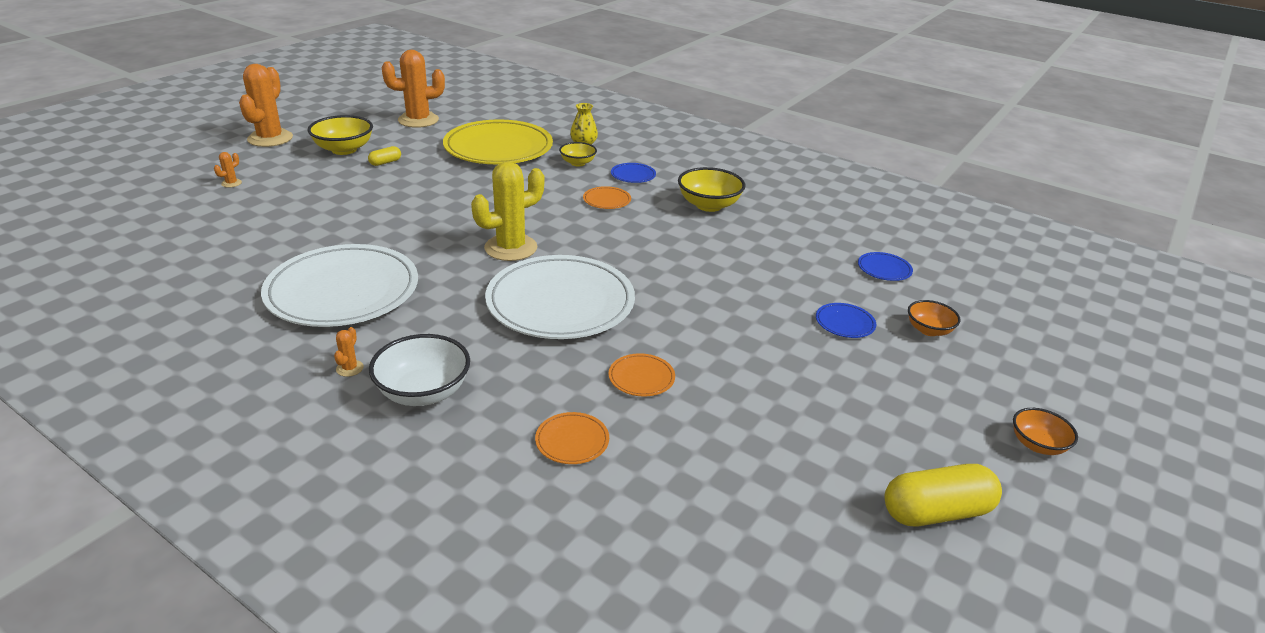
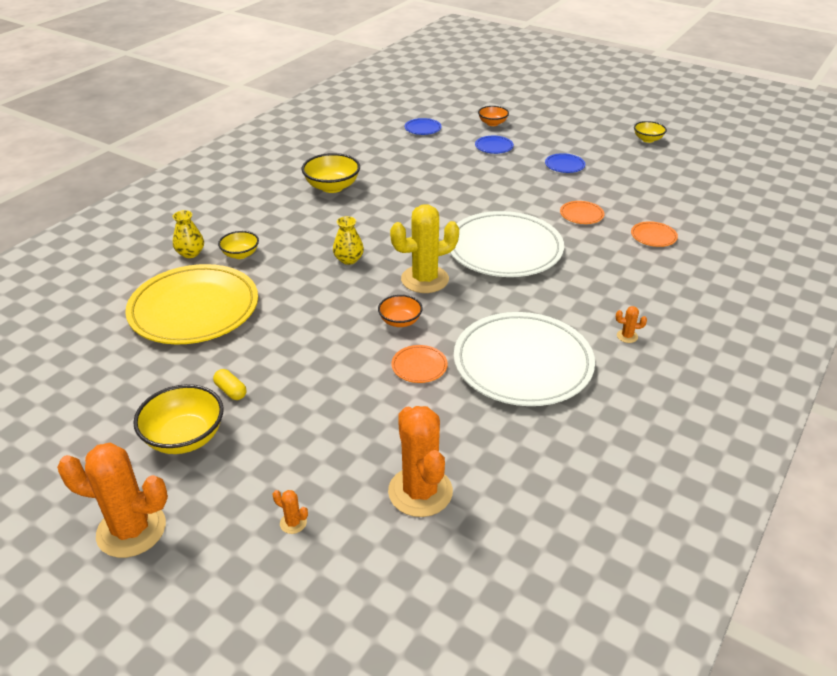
camera: 90 degrees left, 5 degrees up
white bowl [369,334,470,406] -> none
orange cactus [382,50,445,128] -> orange cactus moved to [388,406,453,517]
yellow cactus [471,161,544,261] -> yellow cactus turned 75 degrees counterclockwise [390,204,459,293]
orange plate [583,186,631,209] -> orange plate moved to [391,345,448,383]
blue plate [611,163,656,183] -> blue plate moved to [545,153,585,173]
yellow capsule [885,464,1002,526] -> yellow bowl [634,121,667,143]
orange bowl [1013,408,1078,455] -> orange bowl moved to [378,295,423,327]
none -> yellow vase [333,216,364,265]

